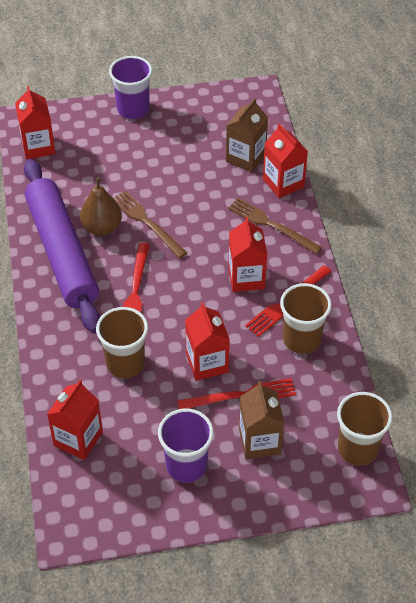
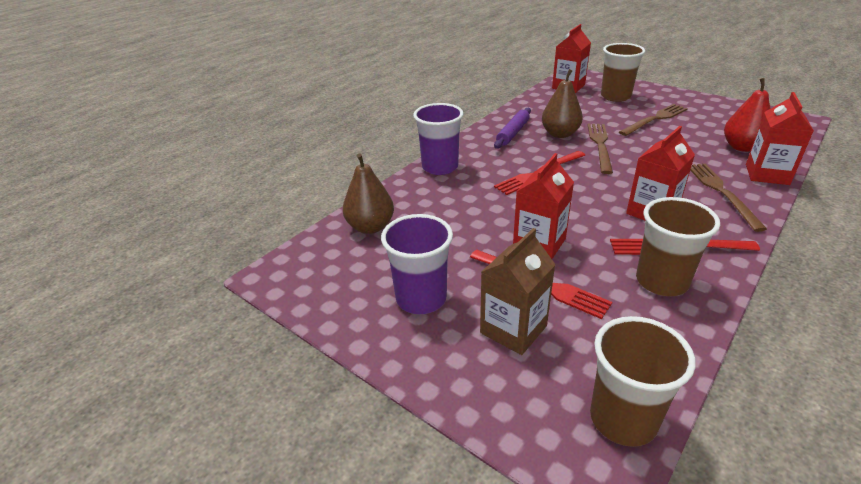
camera: 50 degrees right, 15 degrees down
purple rolling pin [24,159,101,334] -> purple rolling pin [494,108,531,149], size x0.43
red carton [47,380,103,460] -> brown pear [343,153,394,234]
brown cup [96,307,148,378] -> brown cup moved to [601,43,645,102]
purple cup [109,56,152,119] -> purple cup moved to [413,103,464,175]
brown carton [226,98,268,172] -> red pear [724,78,771,152]
none -> brown fork [619,104,688,136]

